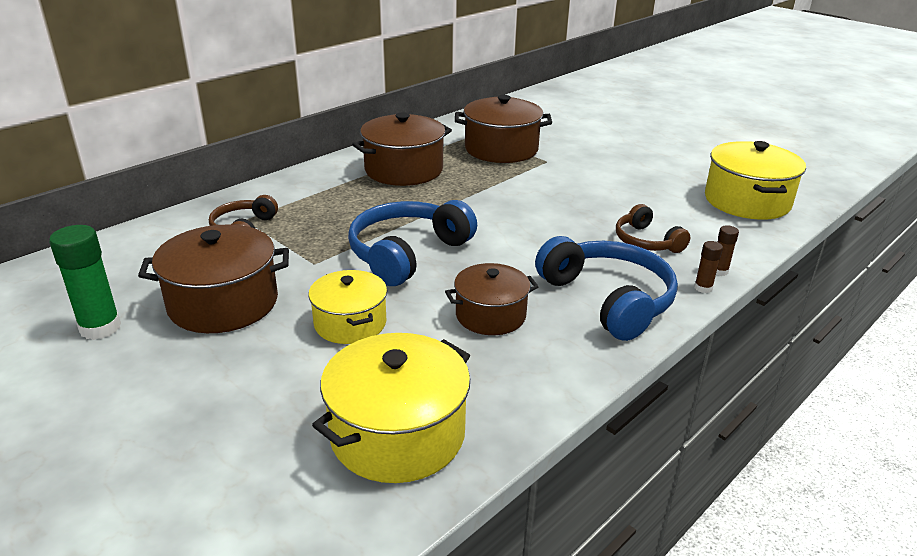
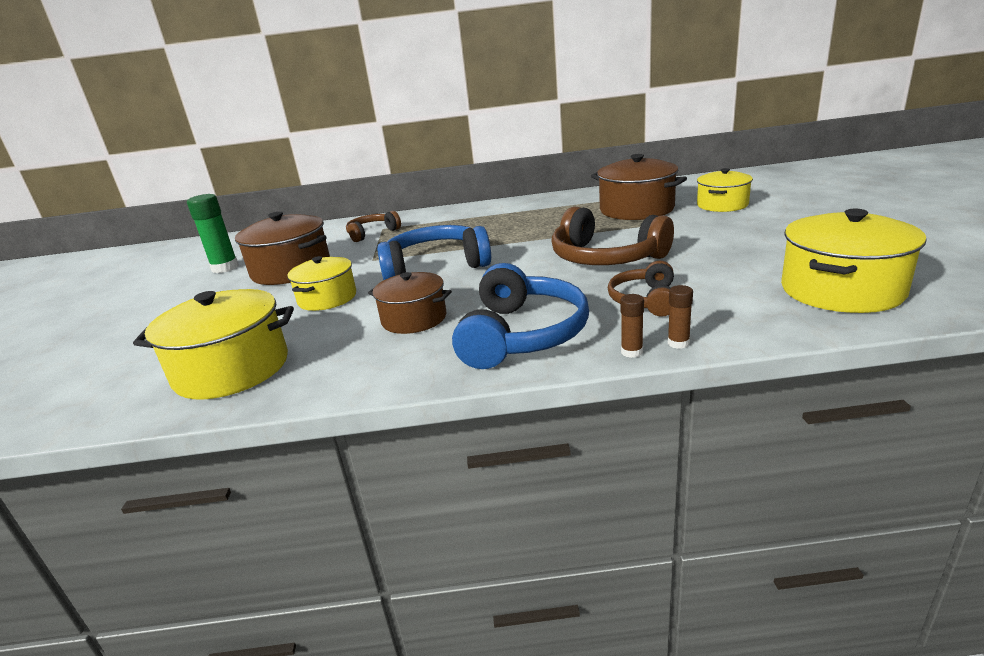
camera: 45 degrees right, 5 degrees down
brown pot [352,112,452,186] -> none
none -> brown headphones [551,207,674,265]
none -> yellow pot [697,168,753,212]

